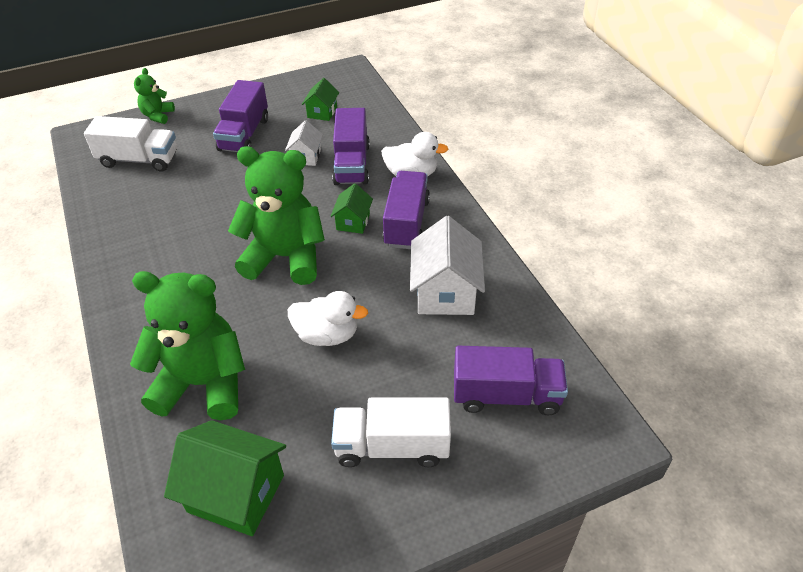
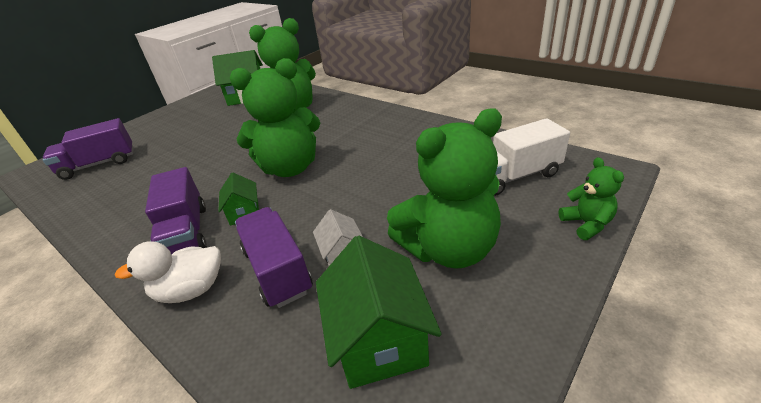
camera: 155 degrees right, 10 degrees down
purple truck [213,80,268,152] -> green teddy bear [387,108,502,269]
white duck [288,291,368,346] -> none
green house [302,78,339,121] -> green house [316,236,442,389], size x1.82
white truck [331,398,451,467] -> none
white house [410,216,485,315] -> none

